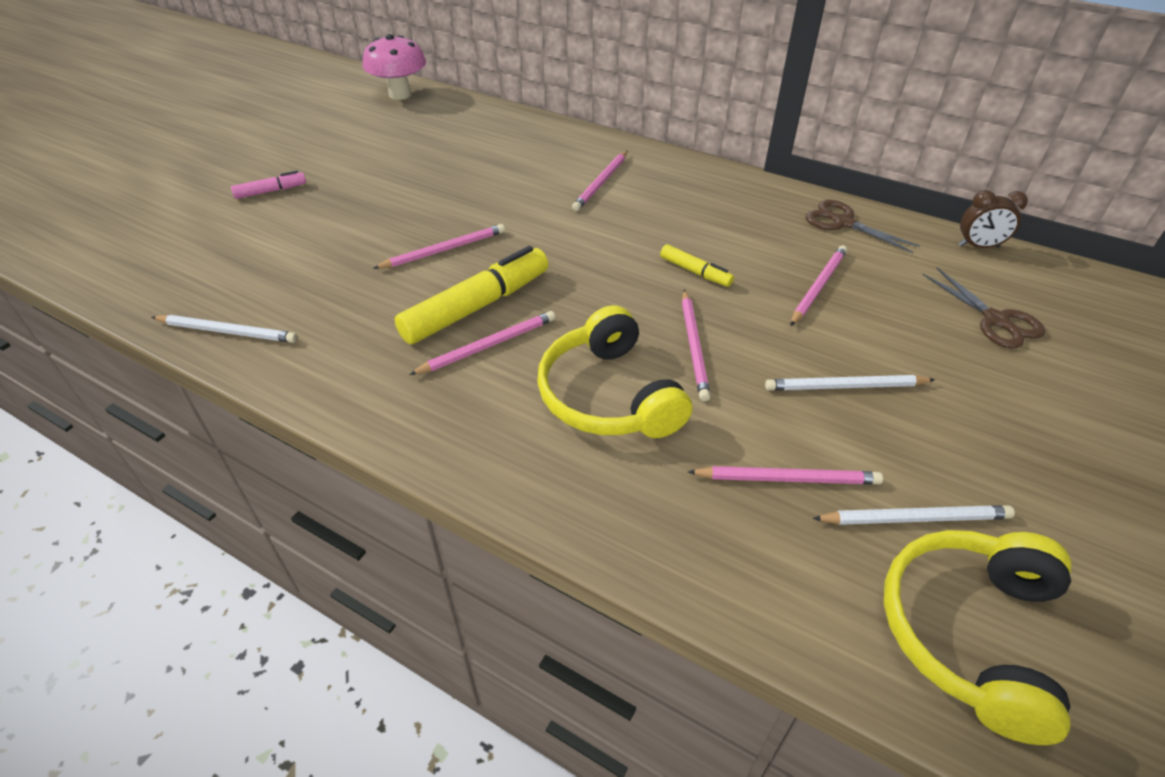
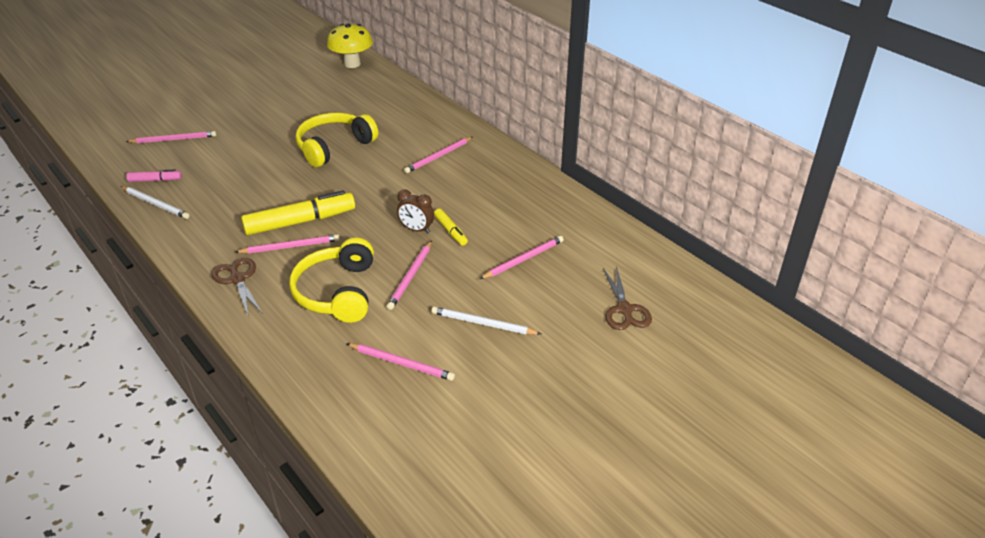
camera: 20 degrees right, 5 degrees down
pink marker [231,171,306,199] -> pink marker moved to [126,169,182,182]
pink mushroom [363,34,426,100] -> yellow mushroom [327,23,373,68]
pink pencil [373,224,505,269] -> pink pencil moved to [126,131,217,144]
brown scissors [806,200,920,253] -> brown scissors moved to [211,258,263,315]
white pencil [812,505,1015,525] -> none
yellow headphones [884,530,1071,745] -> yellow headphones moved to [296,112,378,167]
brown clock [958,190,1028,248] -> brown clock moved to [397,189,434,233]

